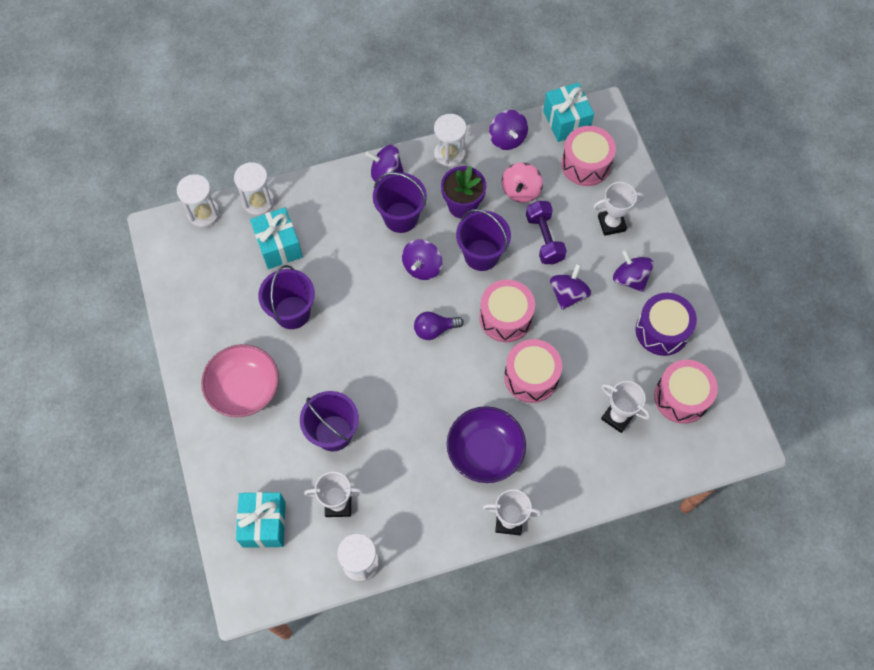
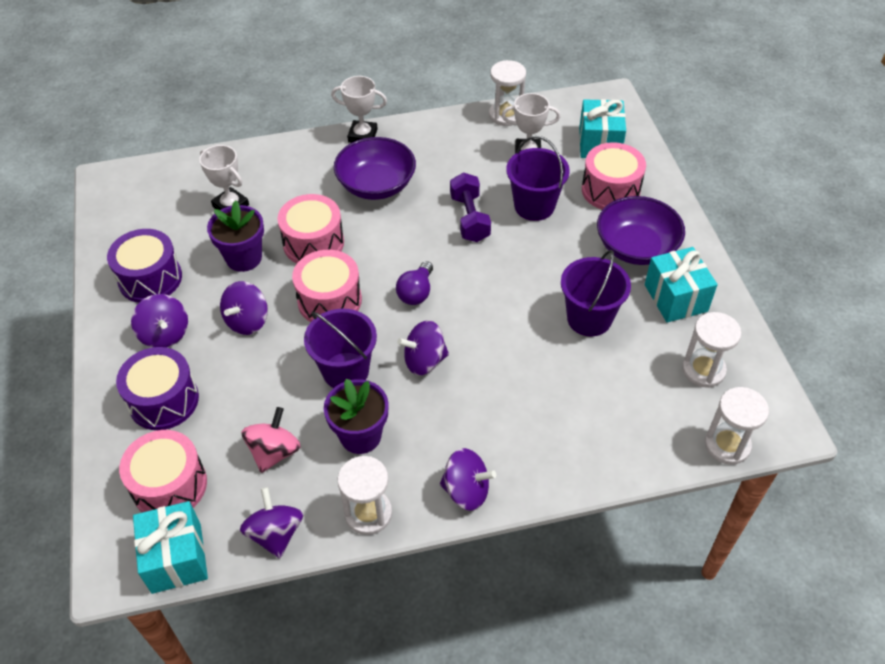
camera: 175 degrees left, 15 degrees down
pink bowl [201,344,279,417] -> purple bowl [597,196,685,265]
white hourglass [234,162,275,216] -> white hourglass moved to [682,312,741,388]
turquoise gift [250,207,303,269] -> turquoise gift moved to [645,247,717,323]
purple bucket [373,172,427,233] -> none
purple spinning top [402,239,442,280] -> purple spinning top turned 135 degrees counterclockwise [397,320,449,376]
purple light bulb [414,312,464,340] -> purple light bulb turned 120 degrees clockwise [396,261,433,305]
purple dumbbell [526,201,567,264] -> purple dumbbell moved to [450,173,491,242]
white trophy [593,182,644,236] -> purple drum [116,347,199,430]
pink drum [654,360,718,424] -> pink drum moved to [582,142,646,210]
none -> purple flower pot [207,200,264,272]

